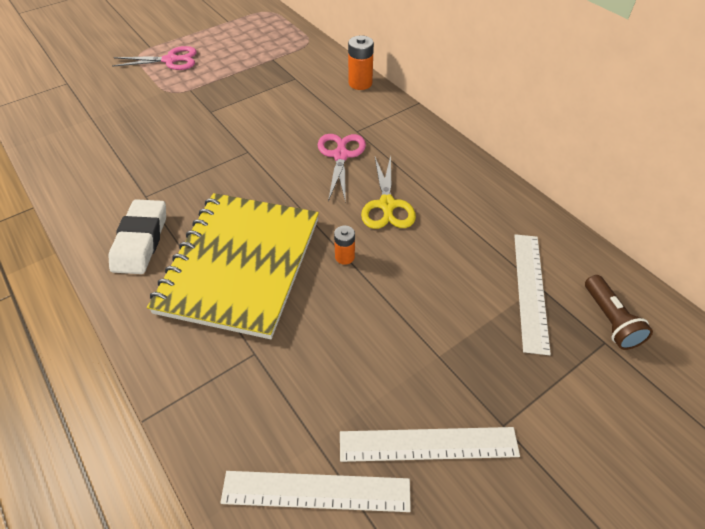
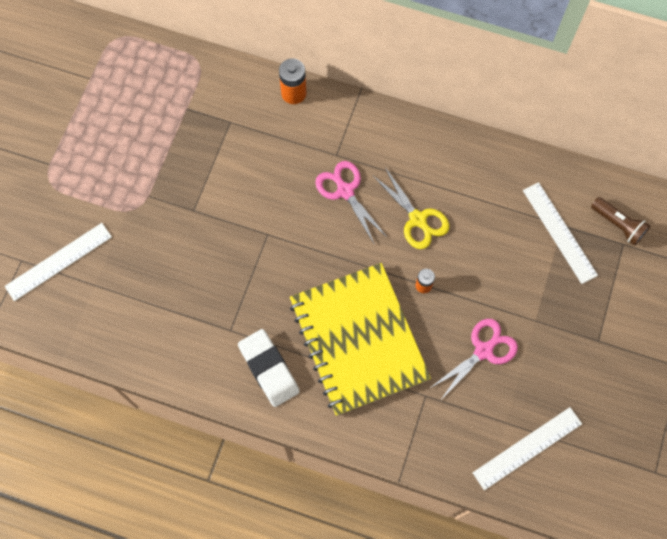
camera: 35 degrees left, 20 degrees up
pink scissors [112,46,197,70] -> pink scissors moved to [430,319,518,398]
white ruler [340,427,520,462] -> white ruler moved to [4,223,112,301]

